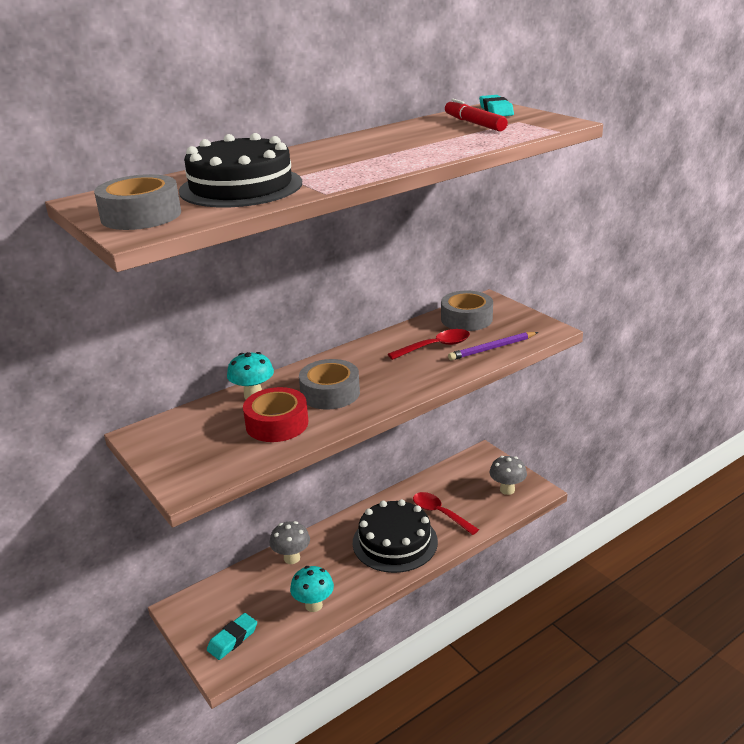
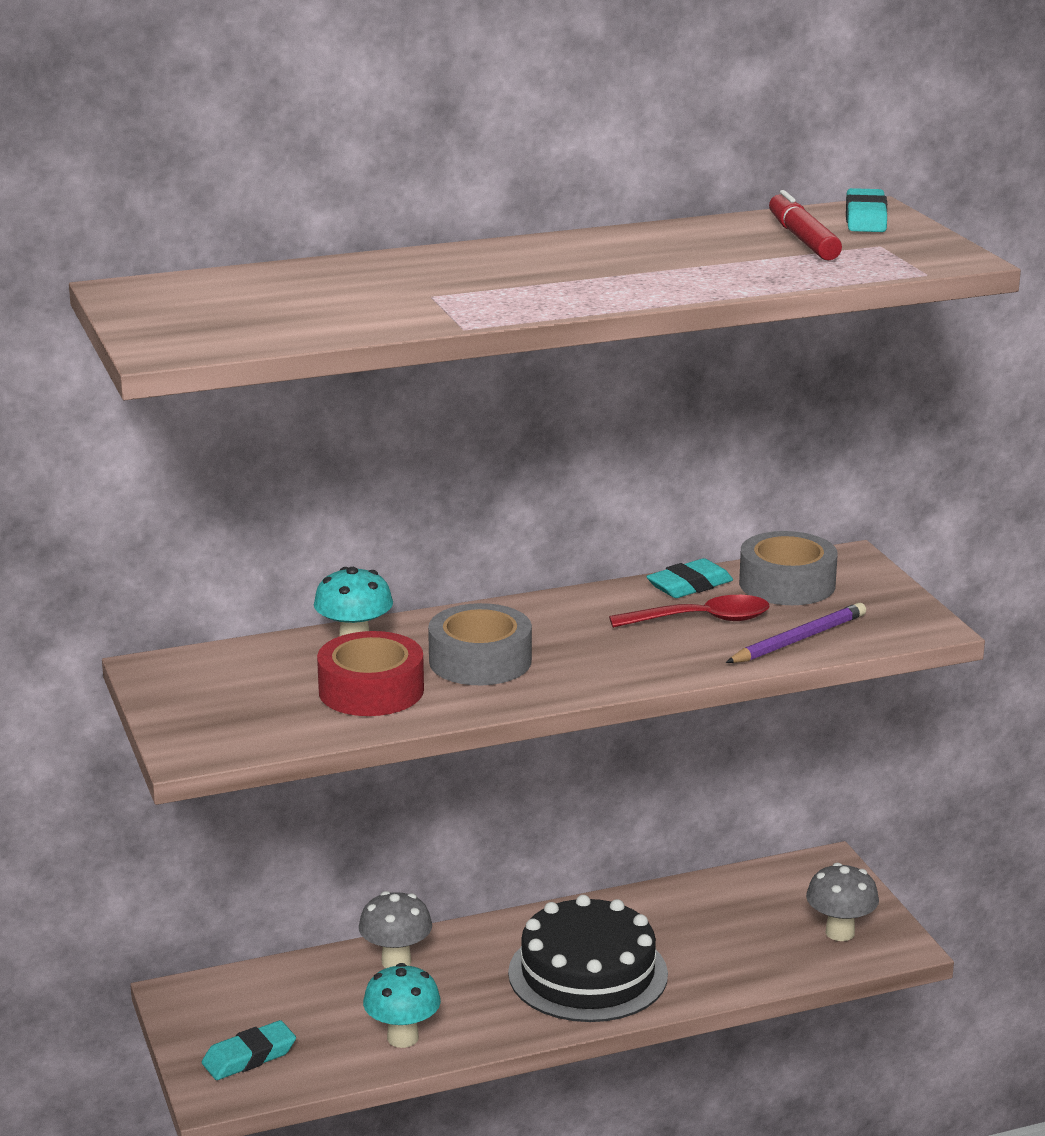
camera: 15 degrees right, 5 degrees down
grey tape [94,174,181,230] -> none
black cake [179,133,302,207] -> none
red spoon [413,492,479,535] -> none
purple pencil [448,332,538,361] -> purple pencil turned 150 degrees clockwise [725,603,866,663]
none -> turquoise eraser [646,558,733,598]

